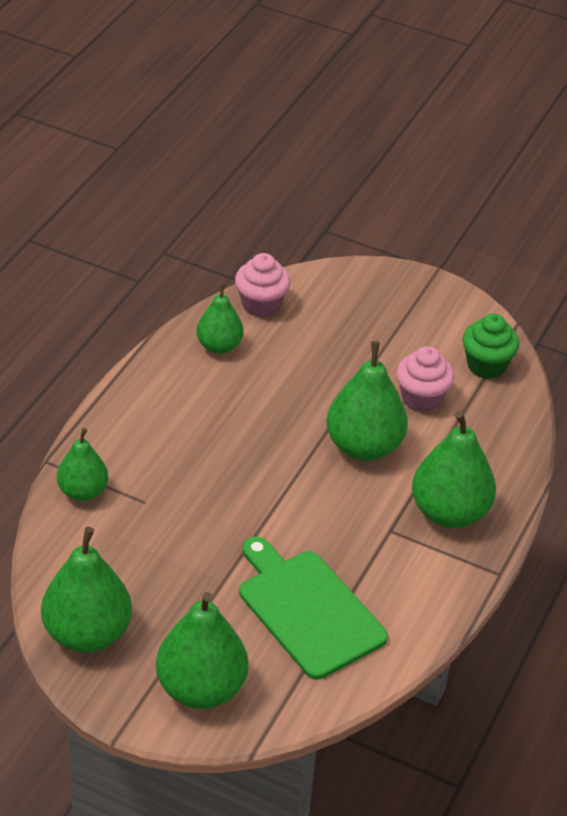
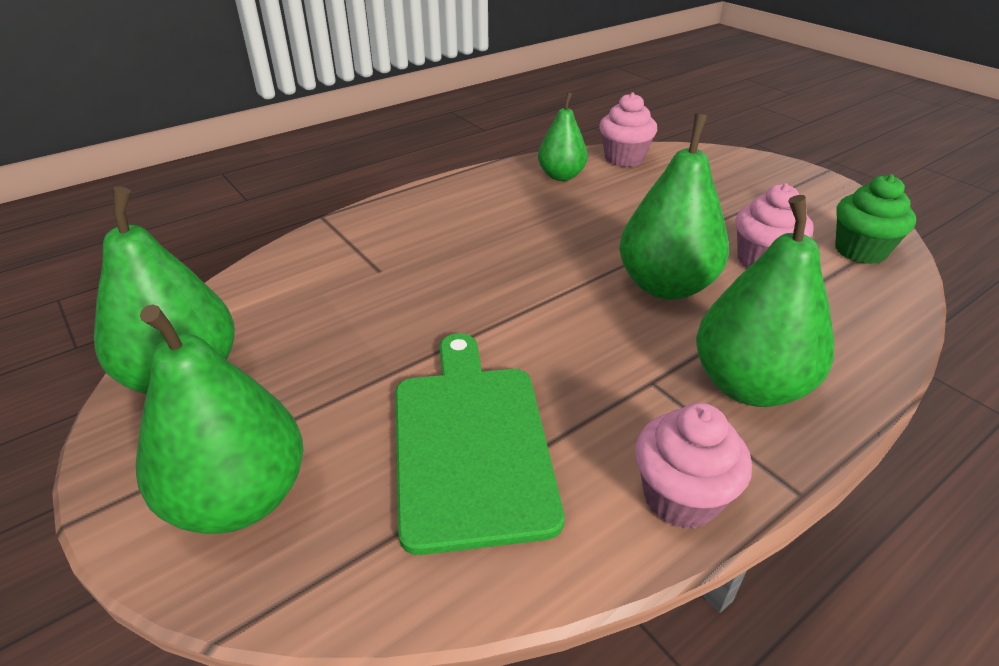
camera: 30 degrees right, 5 degrees down
green pear [57,428,108,501] -> none
none -> pink cupcake [635,403,752,529]

